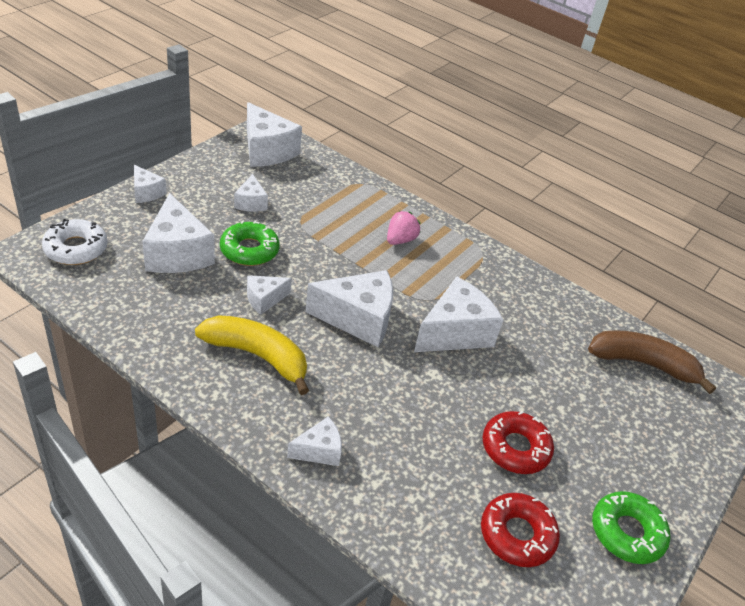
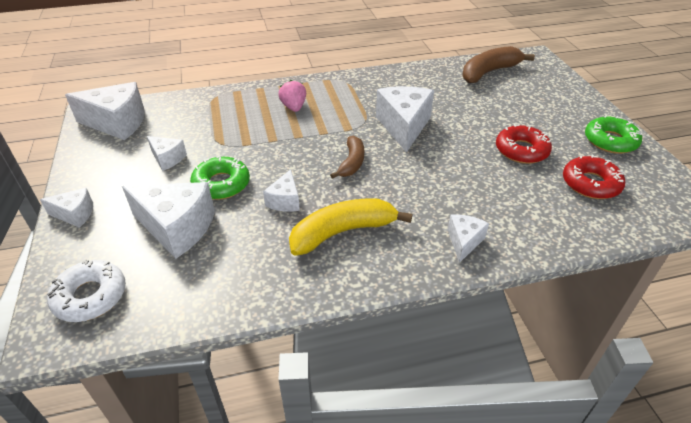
camera: 45 degrees left, 0 degrees up
white cheese [305,270,393,347] -> brown banana [330,136,364,179]

